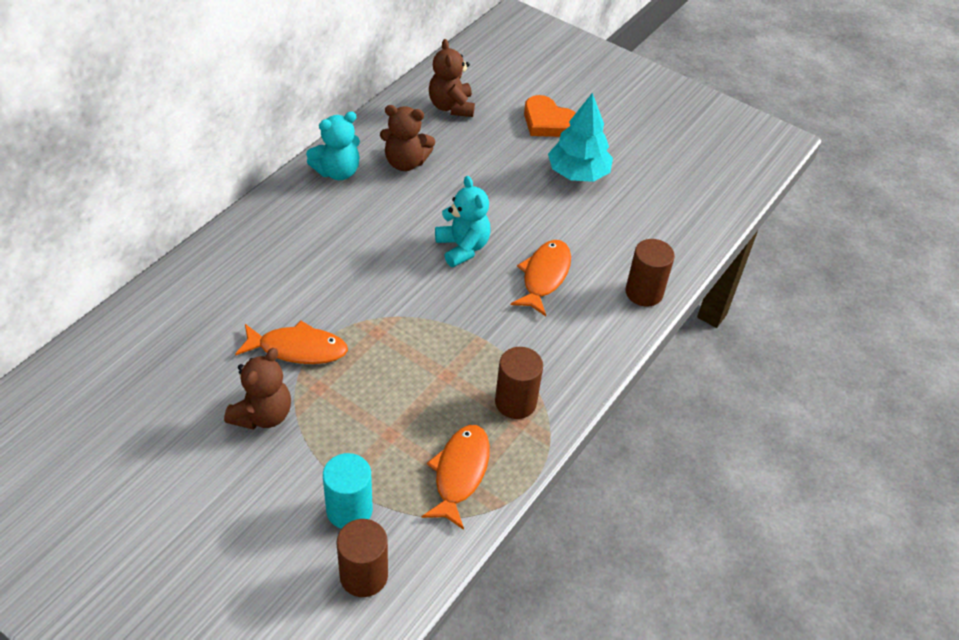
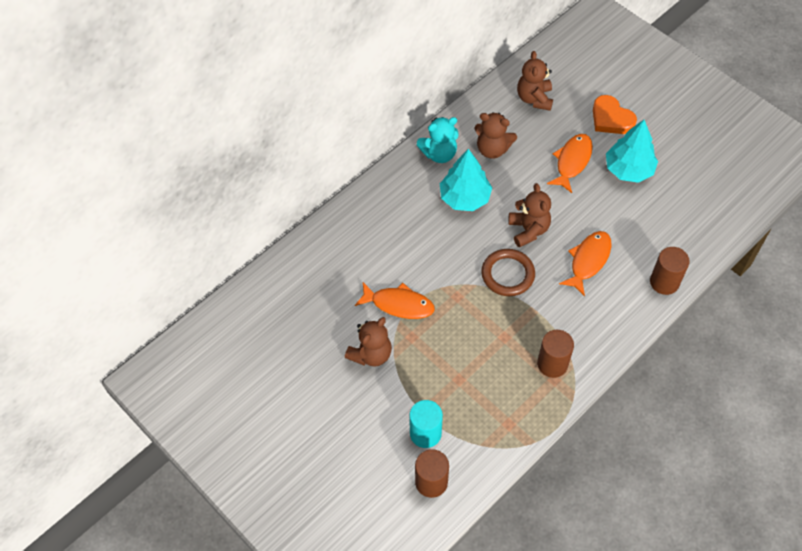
camera: 15 degrees right, 10 degrees up
orange fish [421,425,490,530] -> orange fish moved to [547,134,593,193]
turquoise teddy bear [435,176,491,267] -> brown teddy bear [508,183,551,247]
none -> turquoise tree [440,149,492,211]
none -> brown ring [481,249,535,296]

